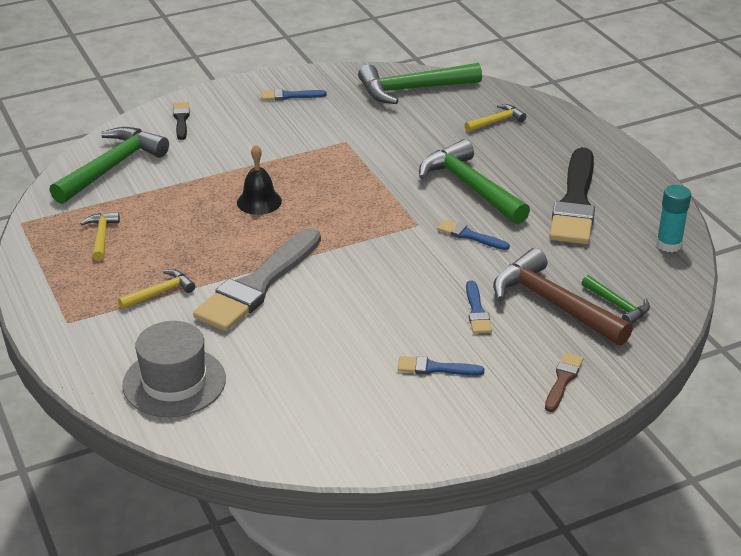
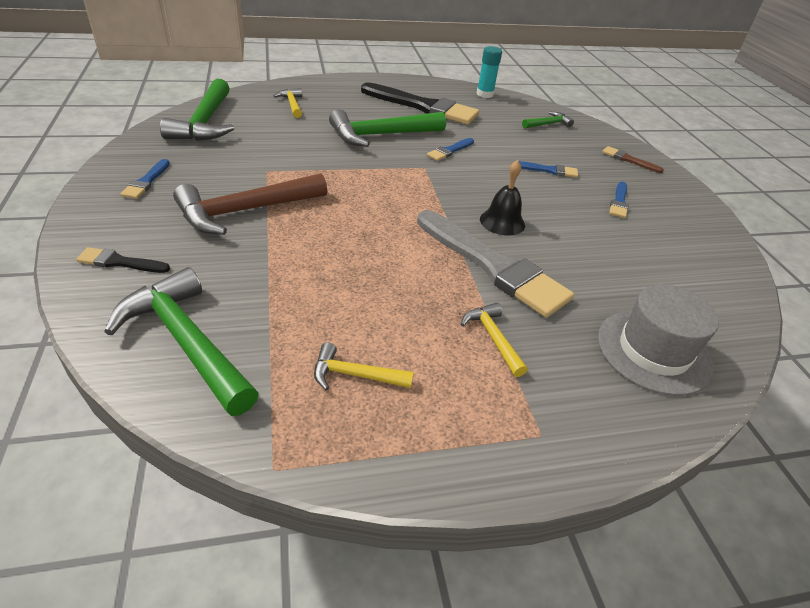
camera: 80 degrees left, 5 degrees up
black bell [237,145,282,215] -> black bell moved to [480,160,525,236]
brown hammer [493,248,633,346] -> brown hammer moved to [173,173,327,235]

